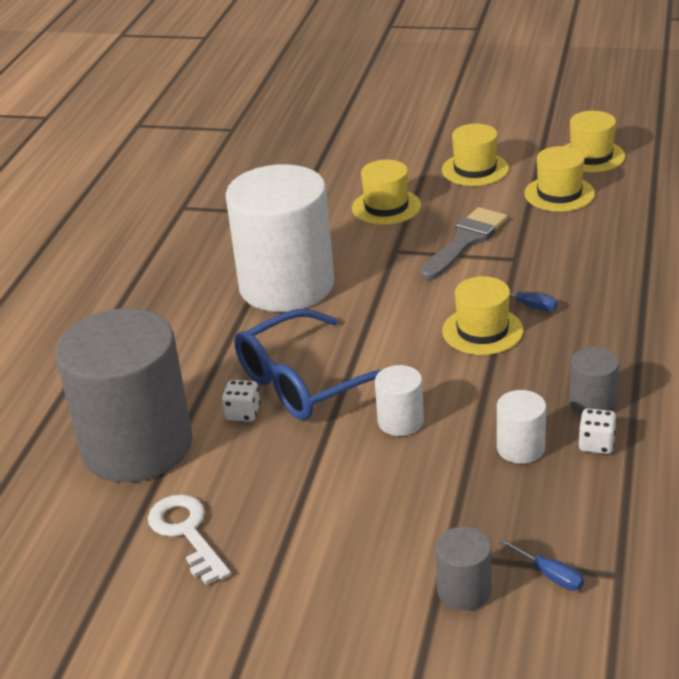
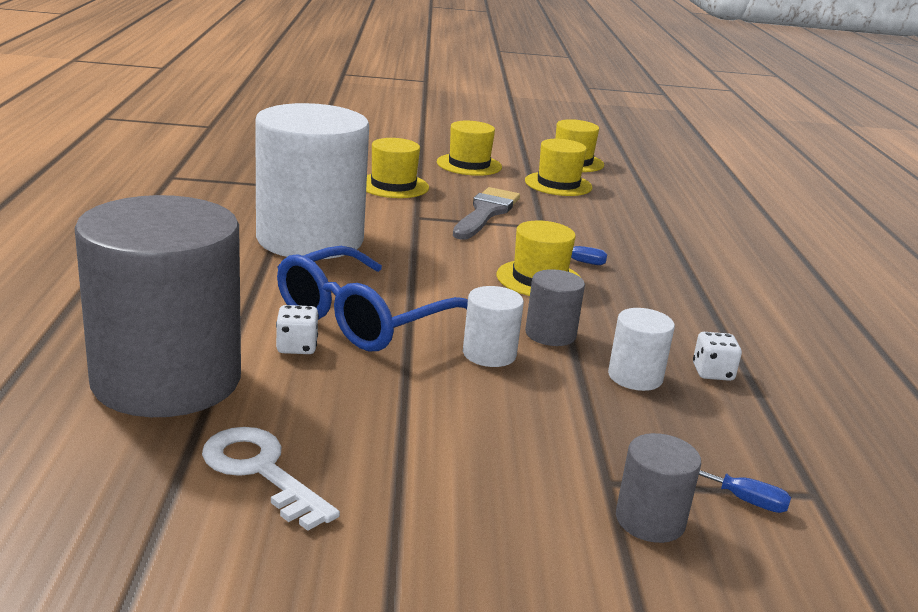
camera: 20 degrees left, 10 degrees down
grey cylinder [569,347,619,415] -> grey cylinder moved to [525,269,585,346]

